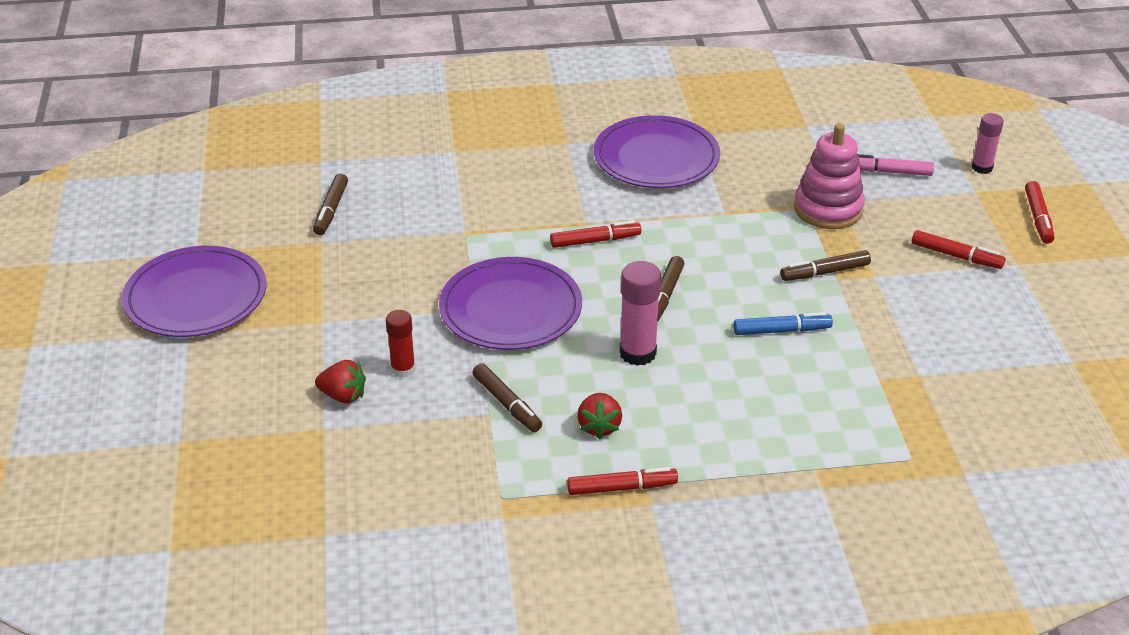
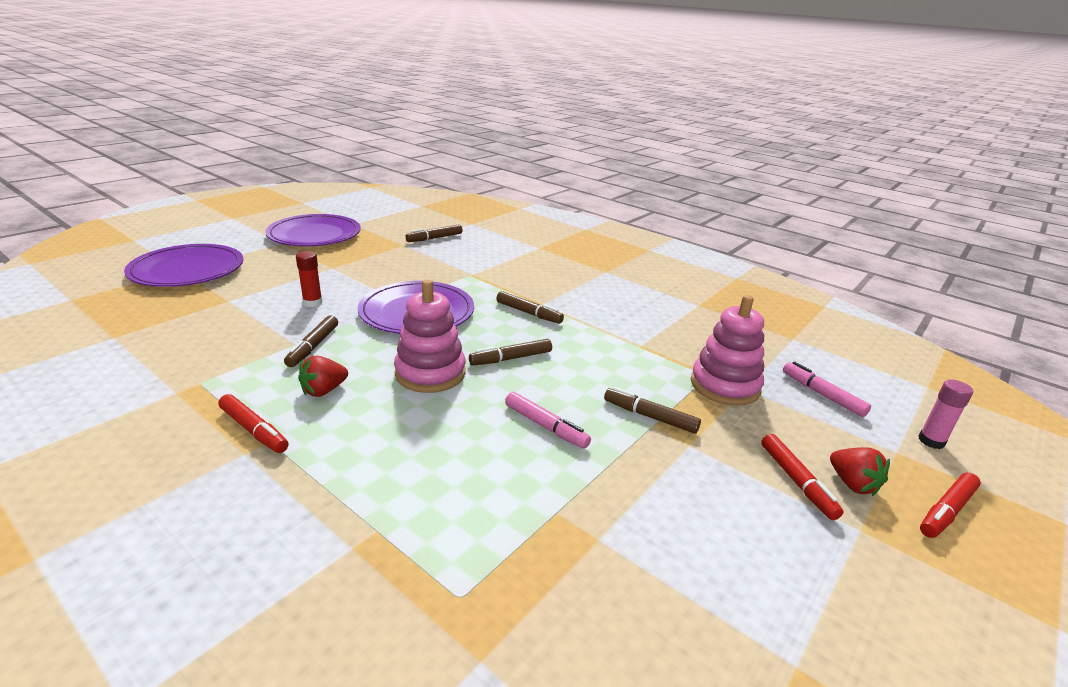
camera: 45 degrees right, 10 degrees down
red strawberry [315,360,366,403] -> red strawberry moved to [830,447,890,496]
red marker [550,220,641,248] -> brown marker [496,291,564,324]
purple plate [594,115,720,188] -> purple plate moved to [124,244,243,287]
pink glue stick [619,261,661,366] -> pink stacking toy [394,279,466,393]
blue marker [733,312,833,335] -> pink marker [505,392,591,449]

